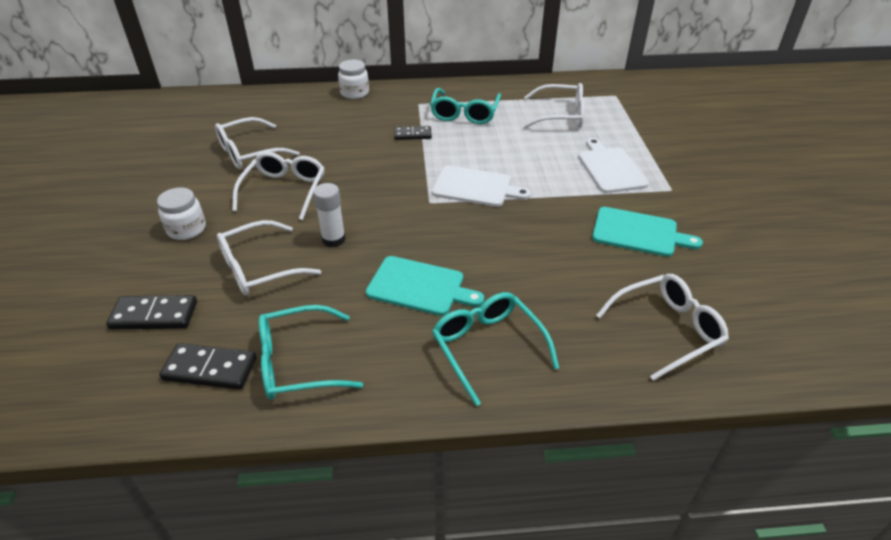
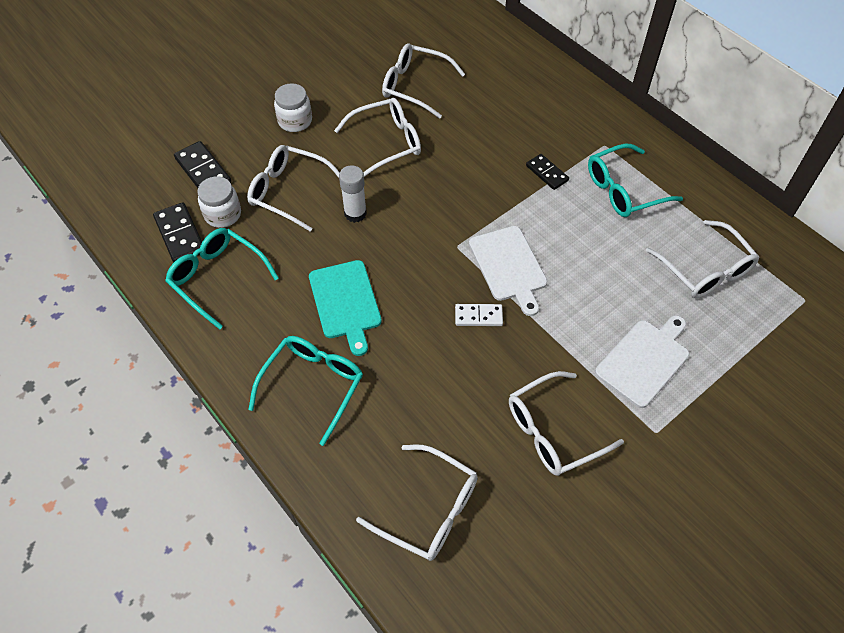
camera: 55 degrees right, 15 degrees up
white jar [338,60,369,99] -> white jar moved to [197,176,241,228]
turquoise cutting board [592,207,703,257] -> white glasses [509,371,624,476]
none -> white domino [455,304,503,326]

